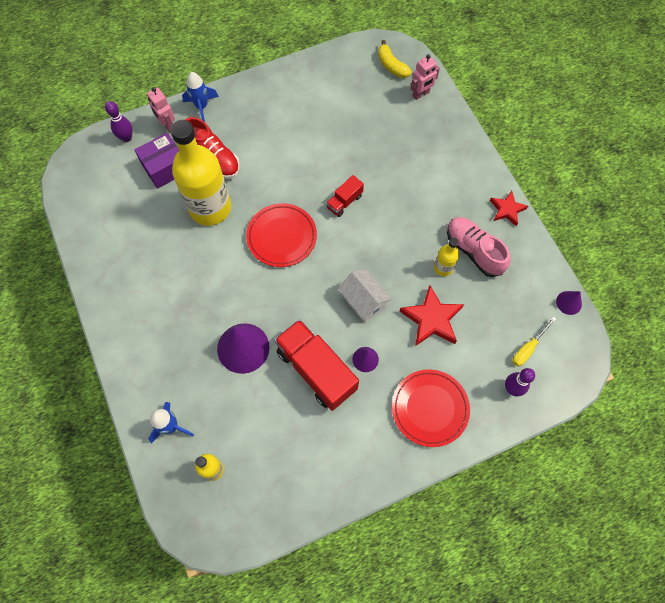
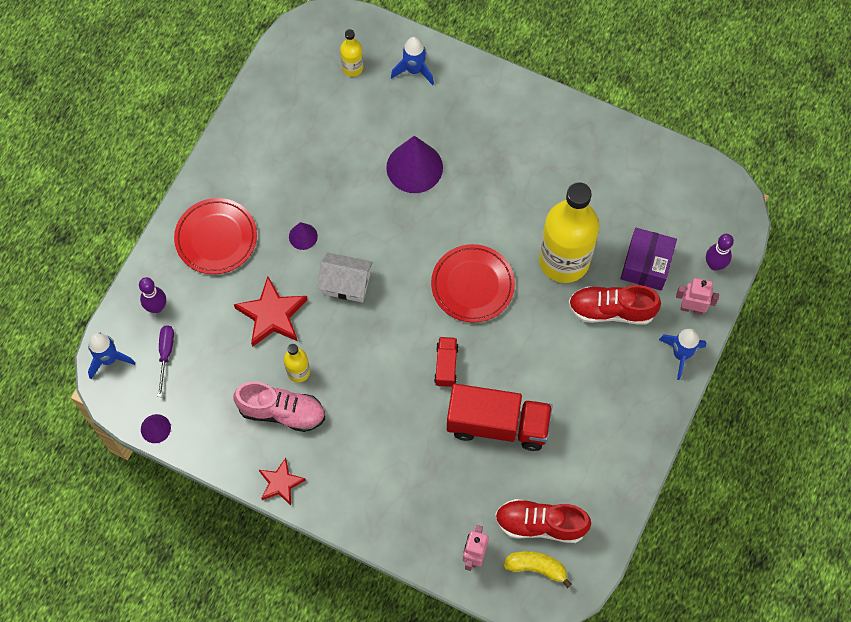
camera: 140 degrees right, 0 degrees up
red truck [274,319,359,411] -> red truck moved to [447,384,552,451]
yellow screwdriver [512,317,556,366] -> purple screwdriver [157,325,174,397]
none -> blue rocket [88,332,135,379]
none -> red shoe [495,499,591,543]

